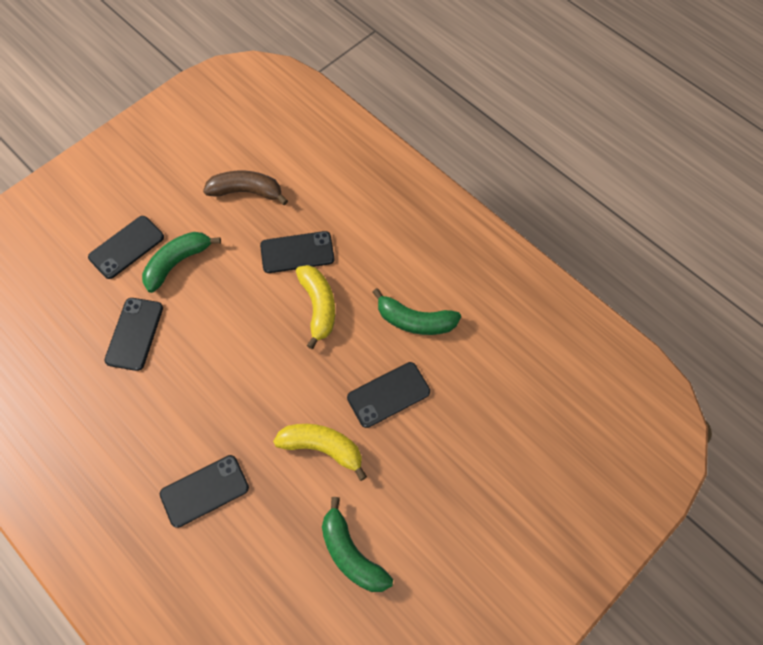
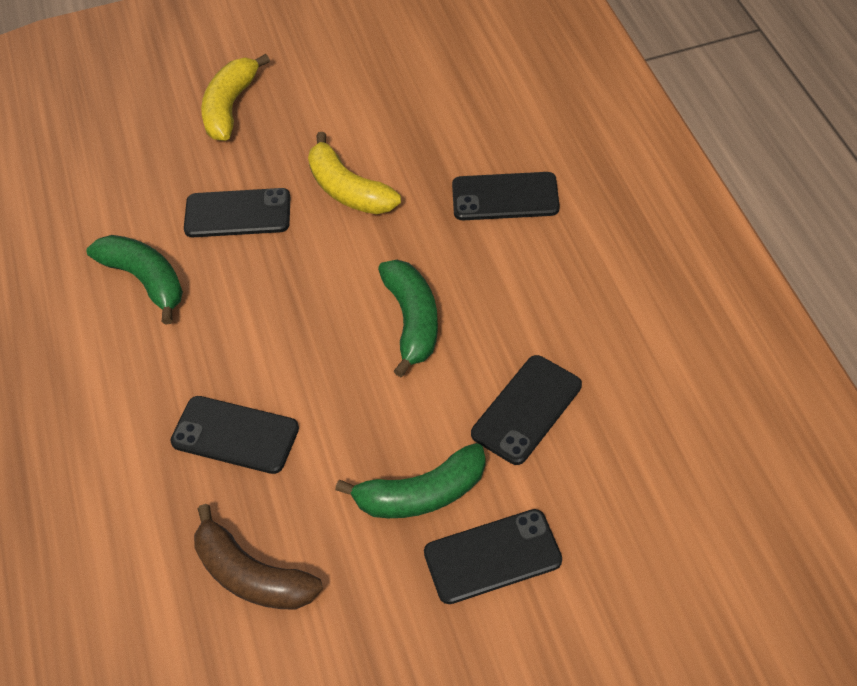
camera: 150 degrees left, 10 degrees down
yellow banana [296,265,335,349] -> yellow banana moved to [201,54,270,141]
green banana [322,497,393,592] -> green banana moved to [378,260,438,377]

